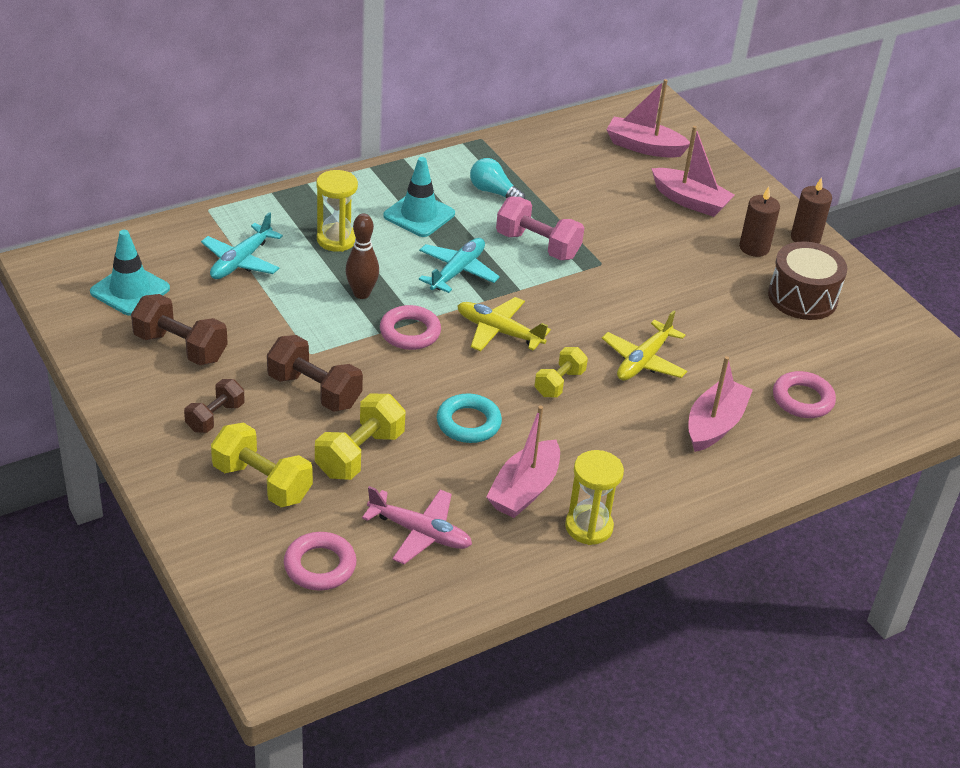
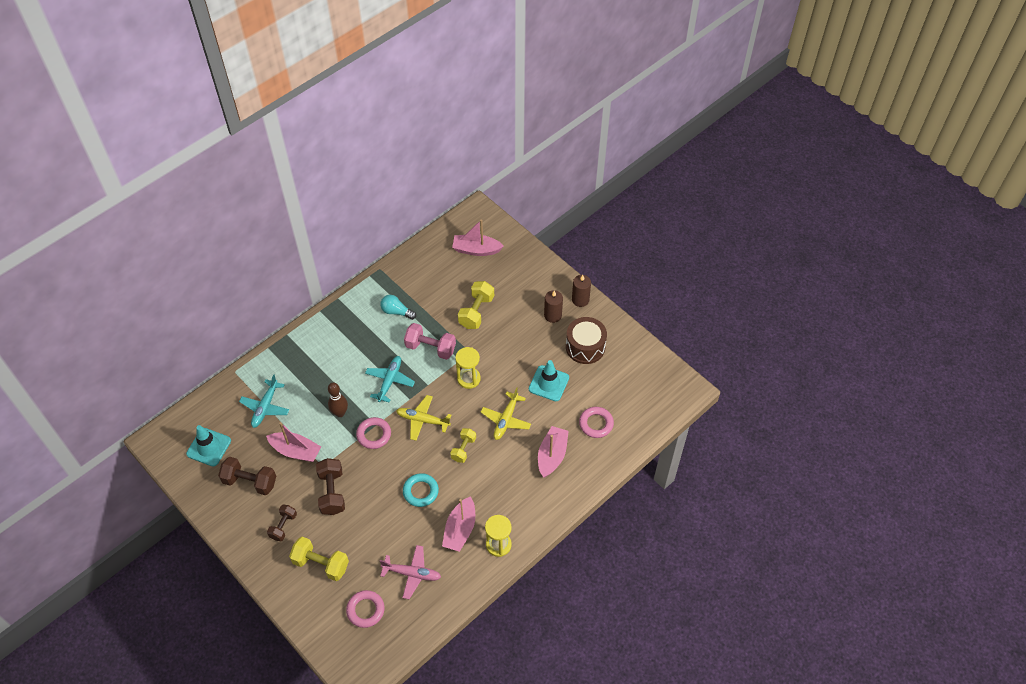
camera: 10 degrees left, 15 degrees up
brown dumbbell [267,335,363,412] -> brown dumbbell turned 60 degrees clockwise [316,458,345,515]
yellow dumbbell [315,394,405,480] -> yellow dumbbell moved to [458,281,494,329]
yellow hourglass [316,170,358,252] -> yellow hourglass moved to [455,347,481,389]
turquoise traffic cone [383,157,455,237] -> turquoise traffic cone moved to [529,360,569,401]
pink boat [651,126,735,217] -> pink boat moved to [266,422,321,462]

